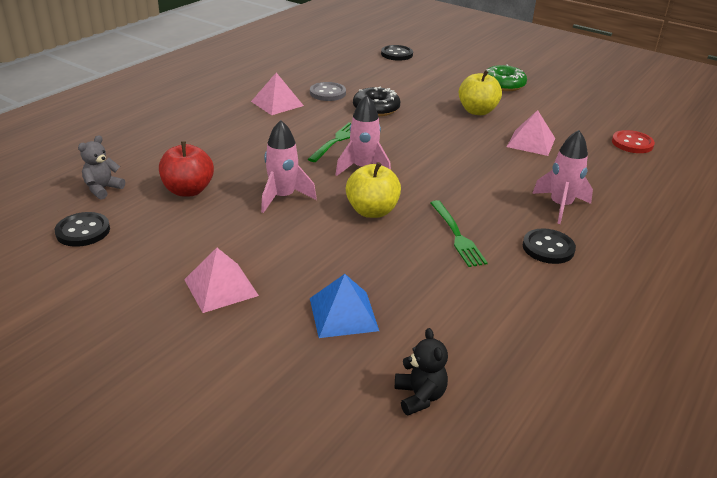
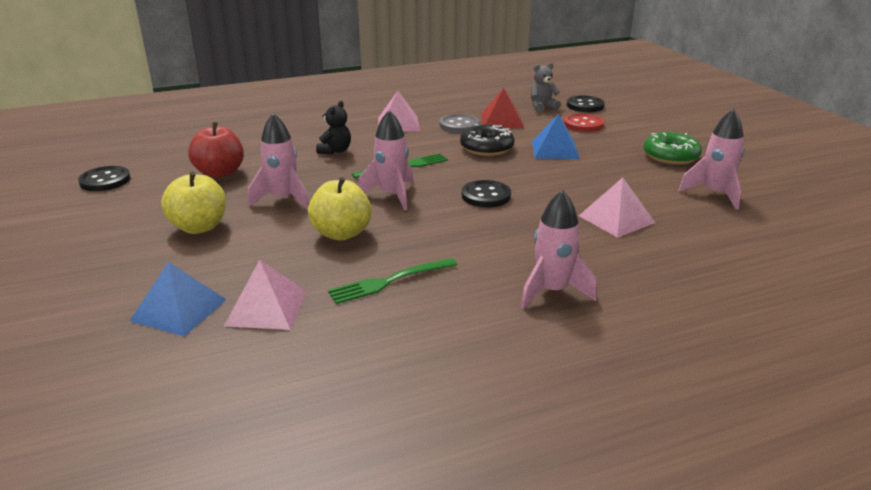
camera: 35 degrees right, 5 degrees down
grey teddy bear [78,135,125,200] -> grey teddy bear moved to [531,62,561,112]
pink pyramid [184,248,259,313] -> pink pyramid moved to [224,260,307,330]
black teddy bear [395,328,448,415] -> black teddy bear moved to [316,101,351,154]
green fork [430,200,488,267] -> green fork turned 45 degrees clockwise [328,258,458,304]
yellow apple [459,70,502,115] -> yellow apple moved to [161,171,226,234]
black button [523,228,576,264] -> black button moved to [462,180,511,207]
red button [612,130,655,153] -> red button moved to [564,113,605,132]
none -> red pyramid [481,88,524,128]
none -> blue pyramid [532,114,580,159]
none -> pink rocket [678,109,744,210]

